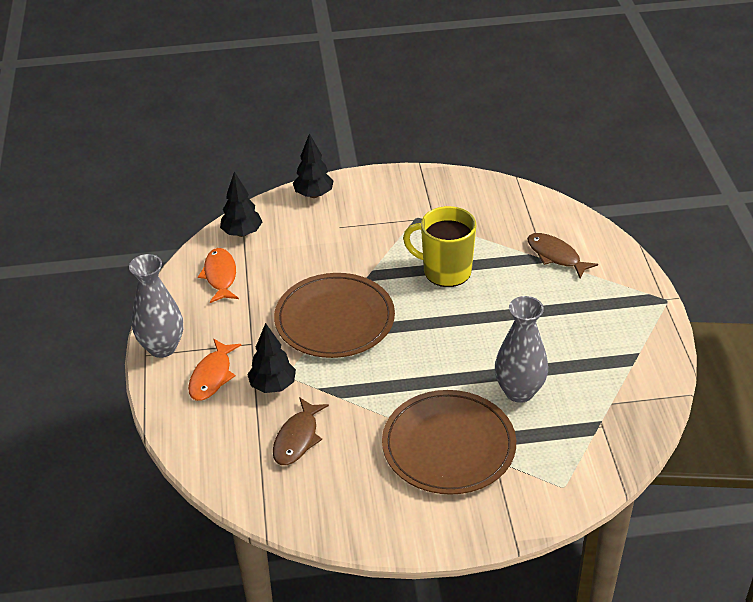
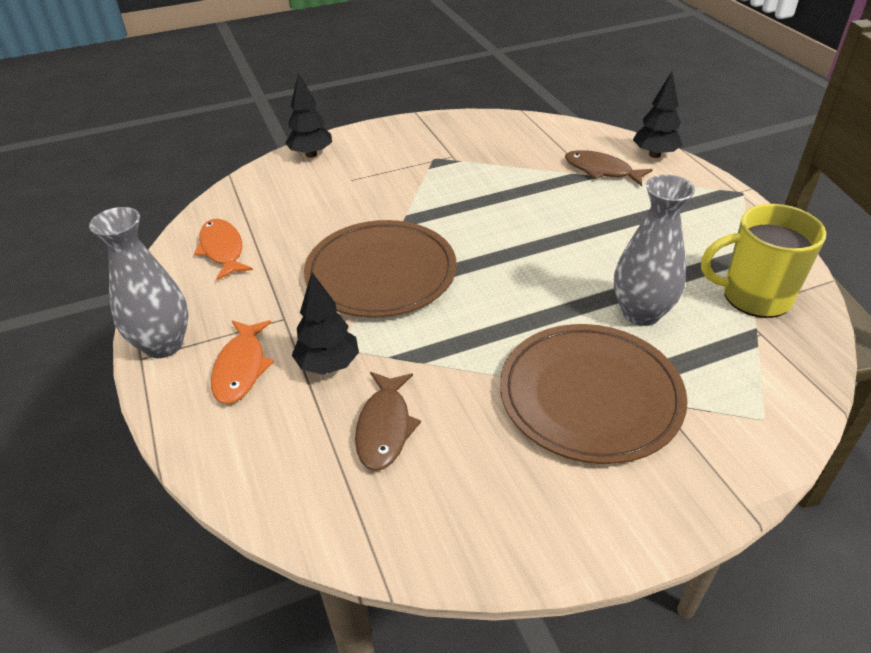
camera: 15 degrees left, 0 degrees up
black tree [220,172,262,237] -> black tree moved to [633,71,682,158]
yellow mug [403,206,476,287] -> yellow mug moved to [701,204,826,318]

